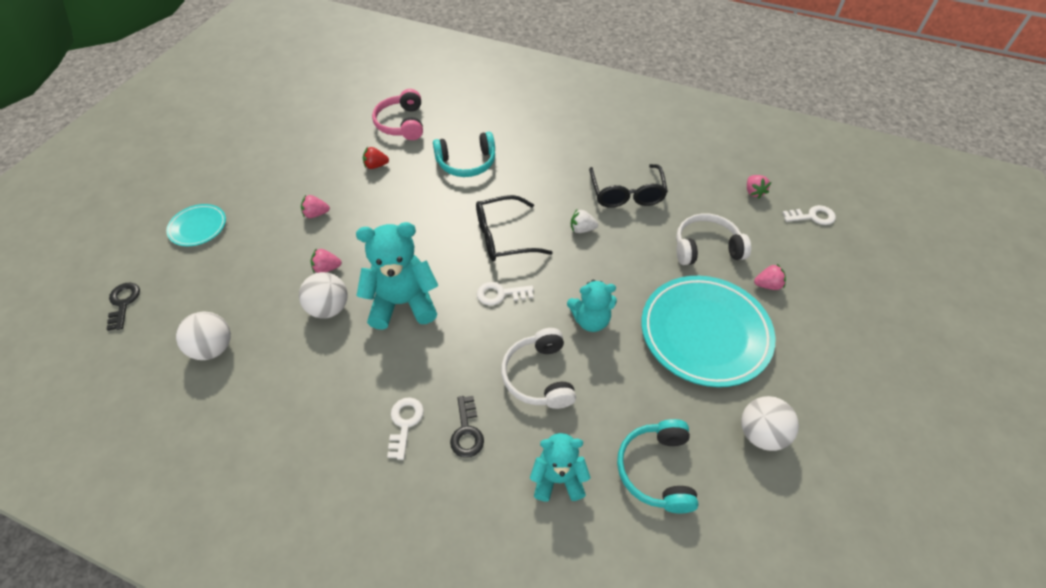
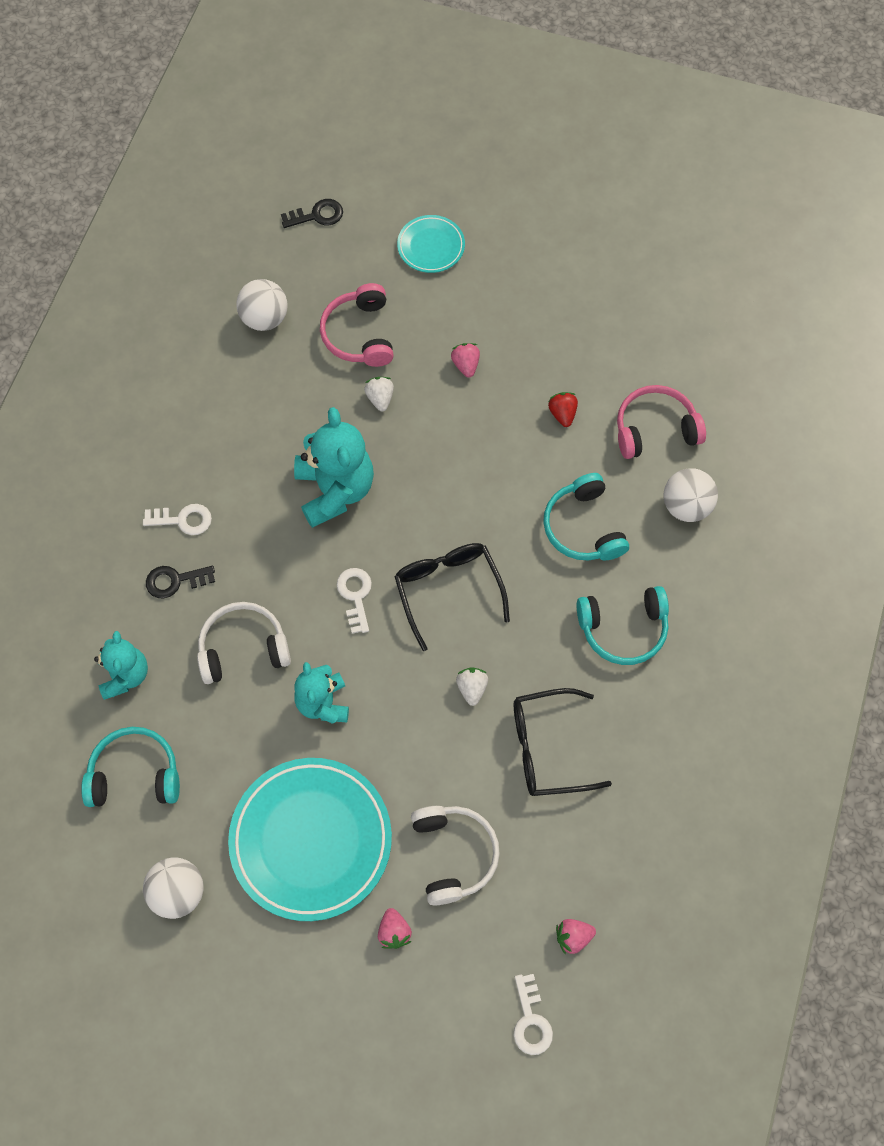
camera: 85 degrees right, 15 degrees up
white ball [299,272,347,319] -> white ball moved to [663,468,718,522]
pink strawberry [311,248,342,273] -> white strawberry [364,377,394,411]
none -> pink headphones [320,283,394,367]
none -> turquoise headphones [577,586,669,665]

